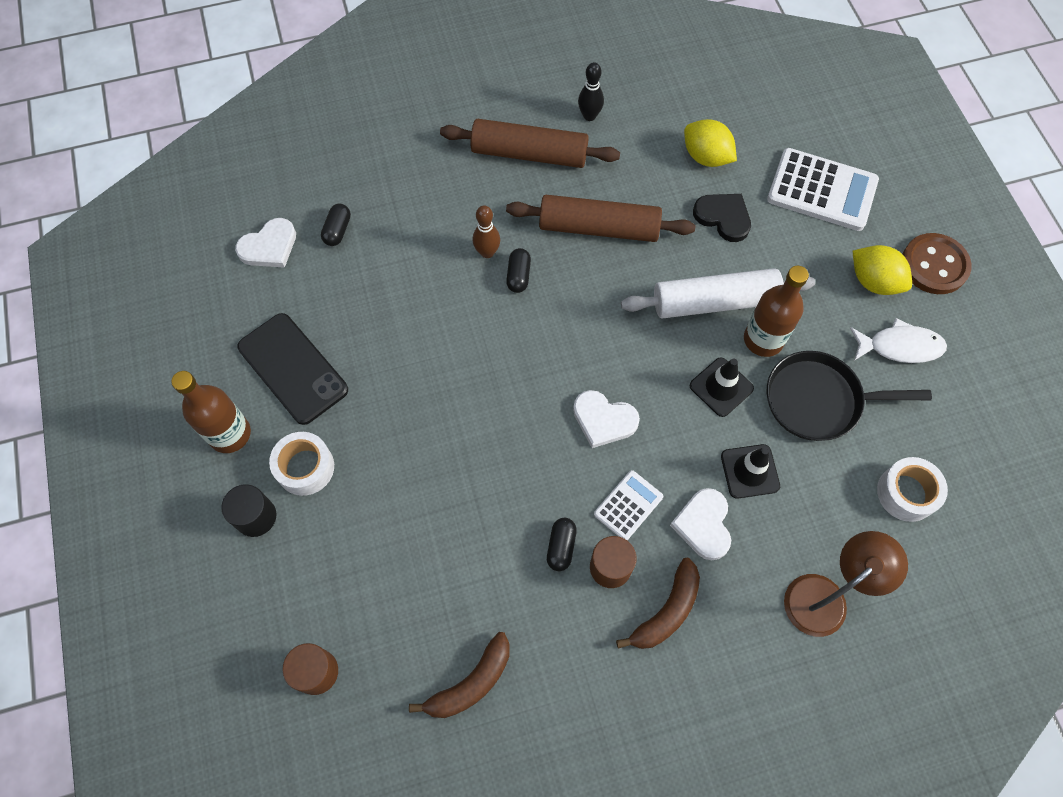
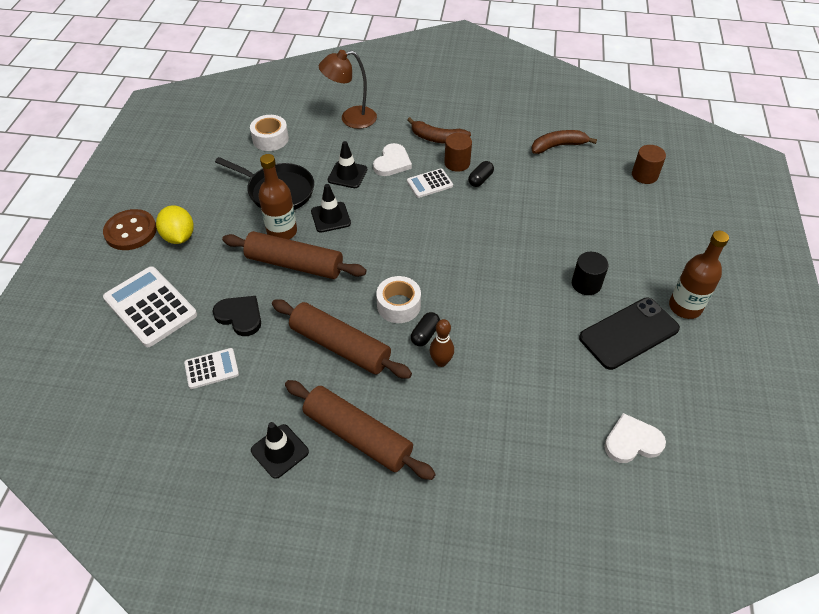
camera: 155 degrees left, 15 degrees down
black cylinder [221,484,276,537] -> black cylinder moved to [572,252,609,295]
black phone [238,313,348,425] -> black phone turned 75 degrees clockwise [579,298,680,370]
white tape [269,432,334,496] -> white tape moved to [376,276,421,323]
black capsule [321,203,351,246] -> none
white heart [573,390,640,448] -> none
black bowling pin [578,62,604,121] -> black traffic cone [251,422,309,479]
brown banana [616,558,700,649] -> brown banana turned 135 degrees counterclockwise [407,117,471,144]
white rolling pin [621,268,815,319] -> brown rolling pin [222,231,366,279]
yellow lemon [684,119,737,167] -> white calculator [184,348,239,389]
black heart [693,194,751,242] -> black heart turned 150 degrees clockwise [212,296,261,336]
white fish [850,318,947,363] -> none

